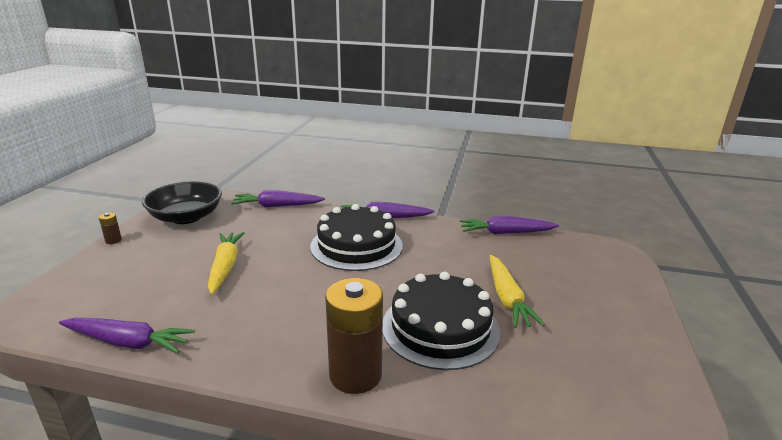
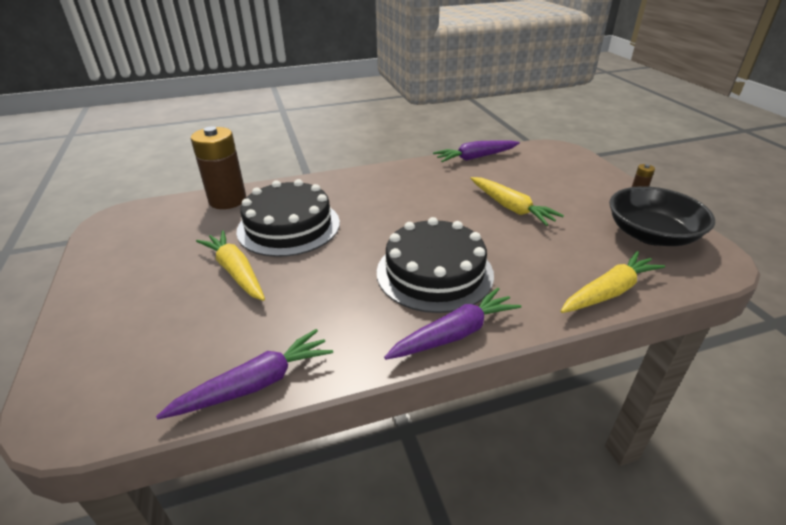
camera: 150 degrees right, 10 degrees up
purple carrot [231,190,325,207] -> yellow carrot [560,251,665,313]
brown battery [325,278,383,394] -> brown battery moved to [191,127,246,209]

